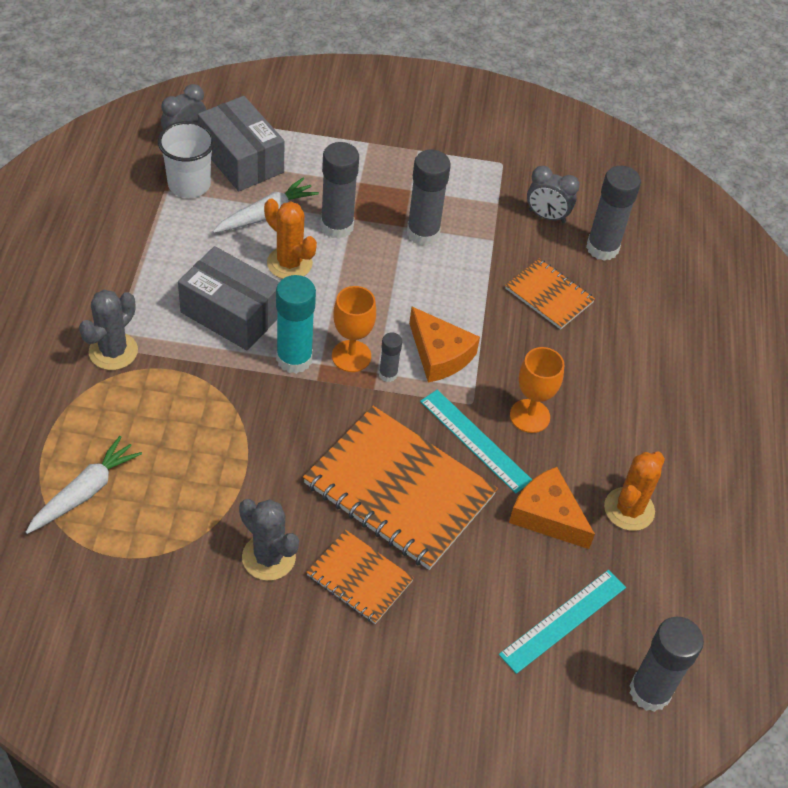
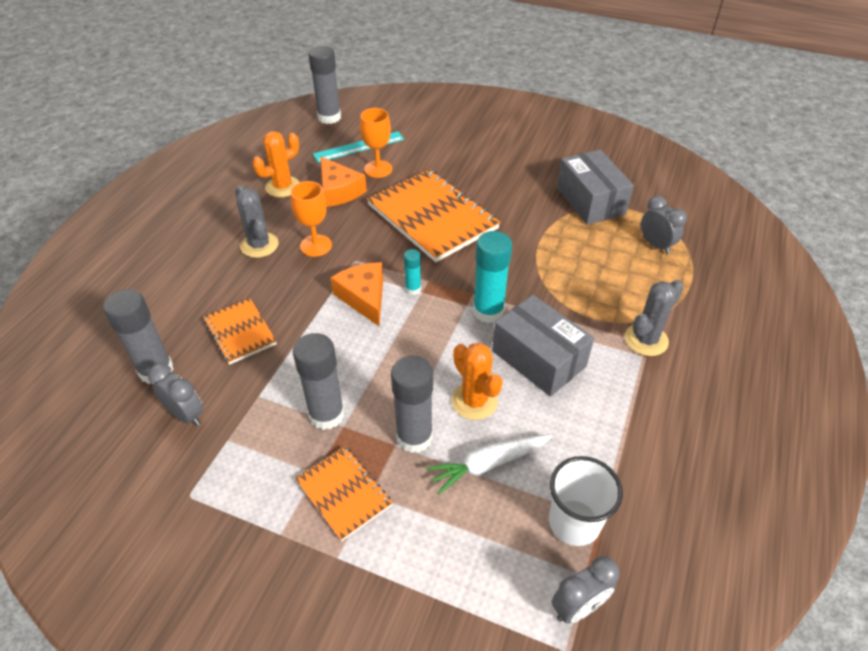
camera: 160 degrees left, 5 degrees down
white carrot [26,436,142,534] -> grey clock [641,196,687,254]
grey box [198,96,284,192] -> grey box moved to [557,150,634,225]
grey cactus [239,499,299,581] -> grey cactus moved to [235,185,279,258]
orange notebook [306,530,414,624] -> orange notebook moved to [295,446,392,541]
orange goblet [332,286,376,372] -> orange goblet moved to [360,108,392,178]
grey glue stick [379,333,402,382] -> turquoise glue stick [404,249,421,295]
turquoise ruler [420,390,532,493] -> none

